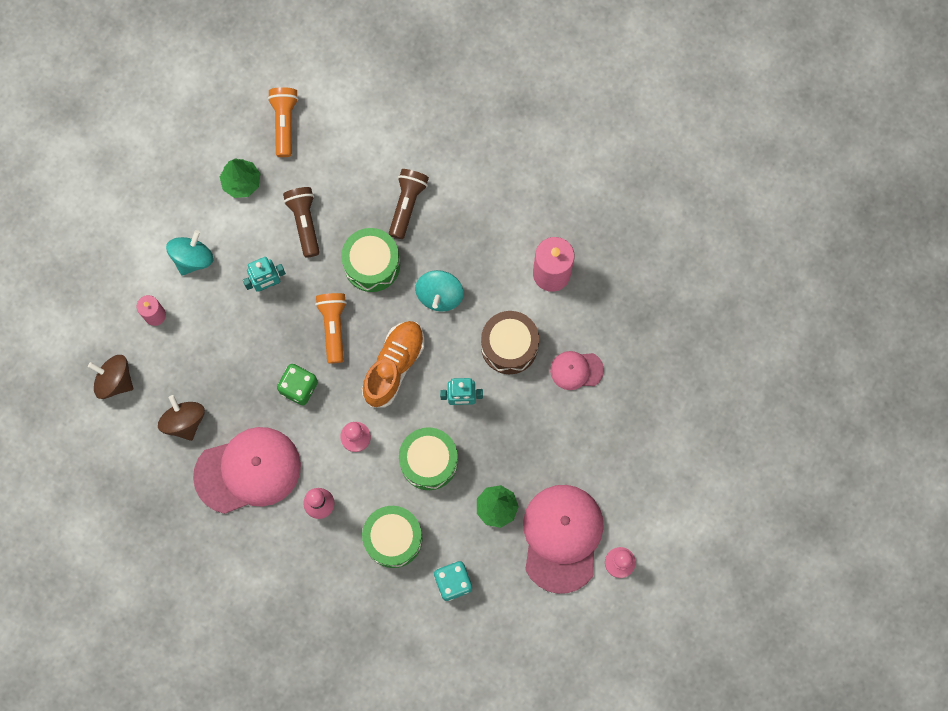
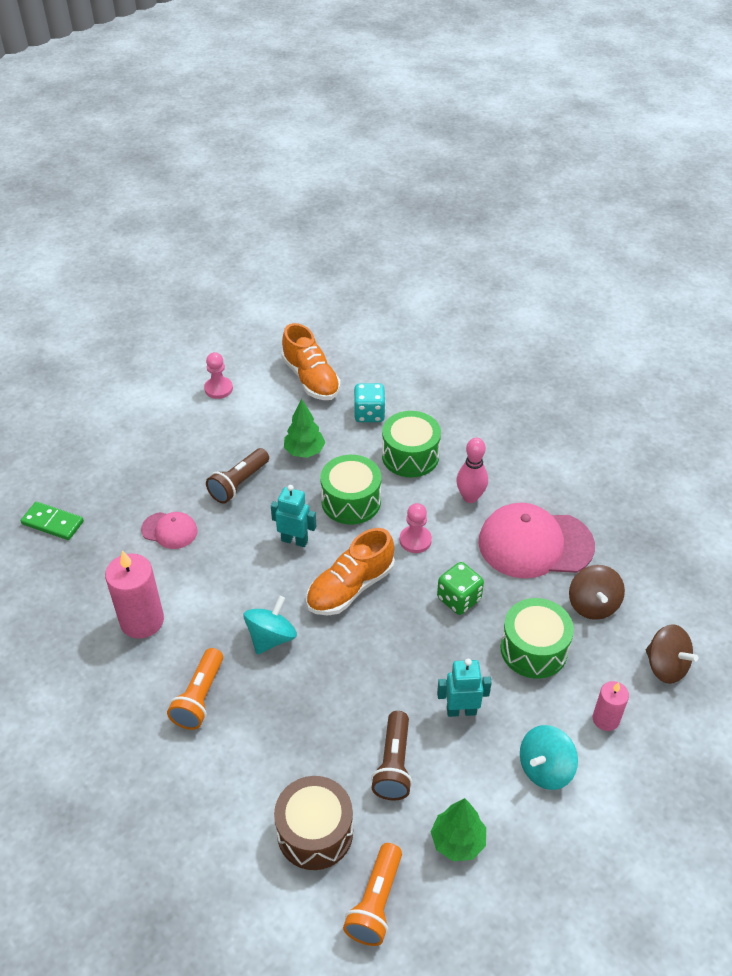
camera: 160 degrees left, 30 degrees down
orange flashlight [315,293,347,363] -> orange flashlight moved to [167,648,223,730]
green drum [341,228,400,292] -> green drum moved to [501,598,574,679]
brown flashlight [389,169,429,239] -> brown flashlight moved to [206,448,269,503]
brown drum [481,311,539,374] -> brown drum moved to [274,776,353,870]
pink cap [523,485,604,594] -> none
none -> green domino [21,502,84,540]
none -> orange shoe [281,323,341,400]

